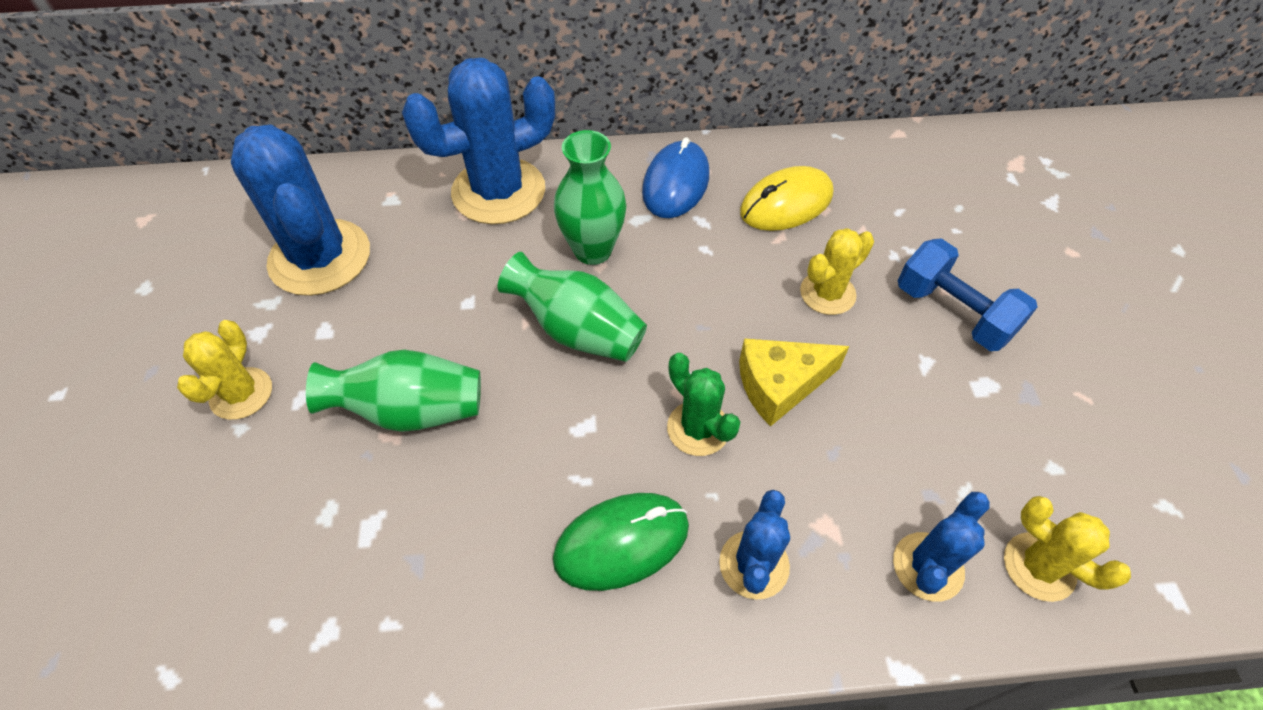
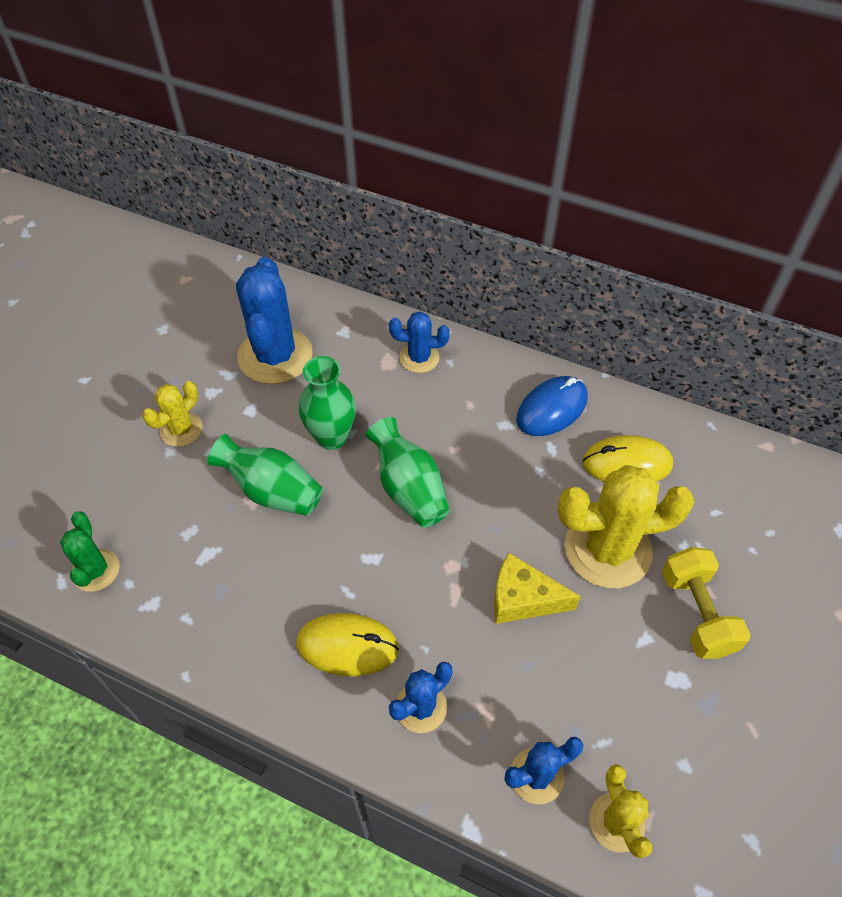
camera: 30 degrees right, 0 degrees up
blue cactus [402,58,555,224] -> blue cactus [389,311,450,373], size x0.53
green mouse [553,493,689,591] -> yellow mouse [296,613,399,676]
green vase [554,130,627,265] -> green vase moved to [299,356,356,450]
green cactus [667,353,740,456] -> green cactus moved to [60,511,120,592]
yellow cactus [800,228,874,315] -> yellow cactus [558,465,695,588], size x1.87
blue dumbbell [898,238,1038,351] -> yellow dumbbell [662,547,751,659]

